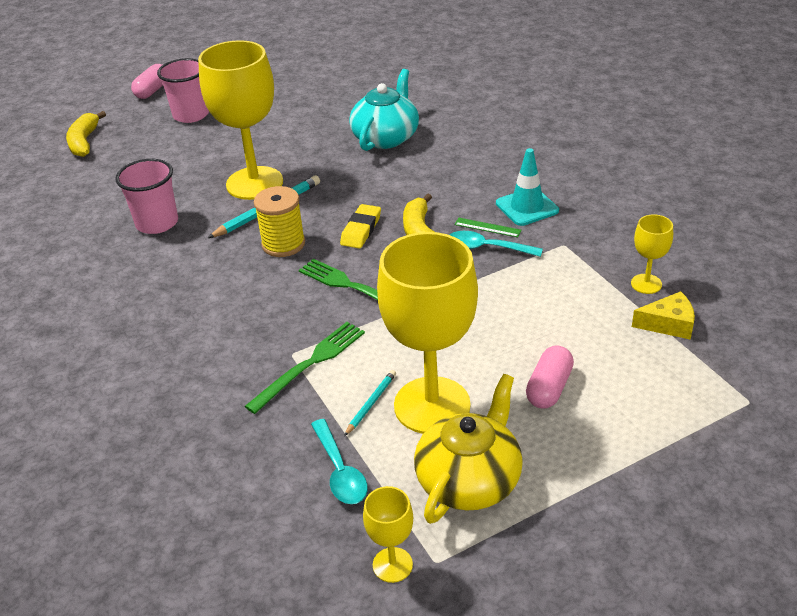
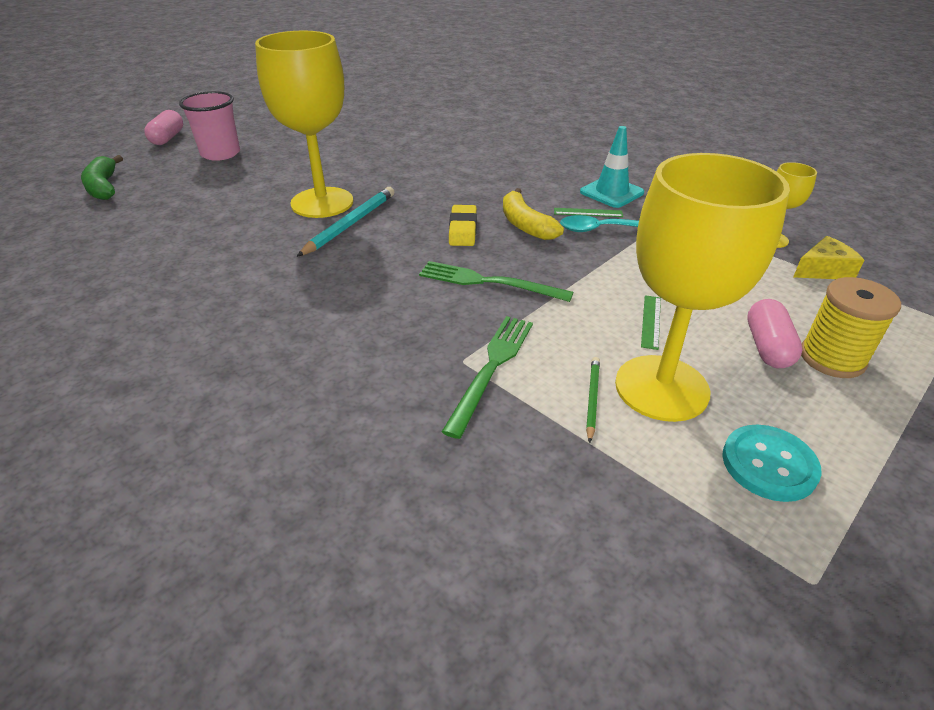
camera: 20 degrees left, 0 degrees up
yellow banana [66,111,106,157] -> green banana [81,155,123,200]
pink cup [115,159,178,234] -> none
yellow spool [254,186,305,257] -> yellow spool moved to [801,277,901,378]
turquoise spoon [311,419,368,504] -> none
turquoise pencil [344,370,396,436] -> green pencil [586,357,600,443]
turquoise teapot [349,69,419,151] -> none
yellow goblet [363,486,413,583] -> none
yellow teapot [414,374,523,524] -> turquoise button [722,425,822,502]
none -> green ruler [641,295,661,350]

